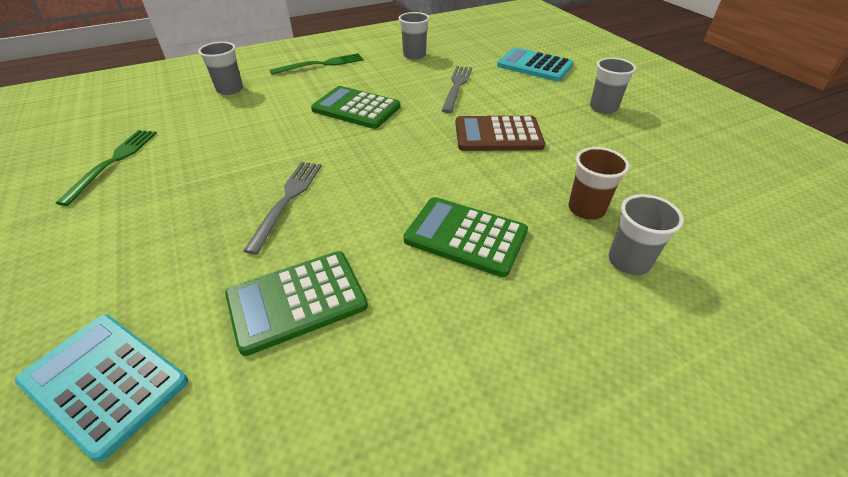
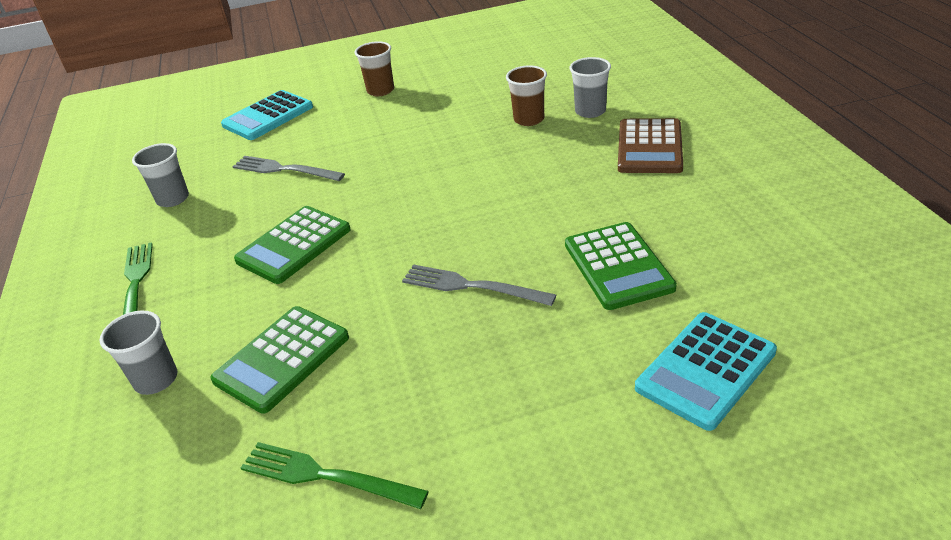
camera: 75 degrees left, 5 degrees down
green calculator [404,197,528,277] -> green calculator moved to [211,306,349,414]
brown calculator [455,116,545,151] -> brown calculator moved to [618,118,683,173]
grey cup [590,57,636,114] -> brown cup [355,41,394,96]

